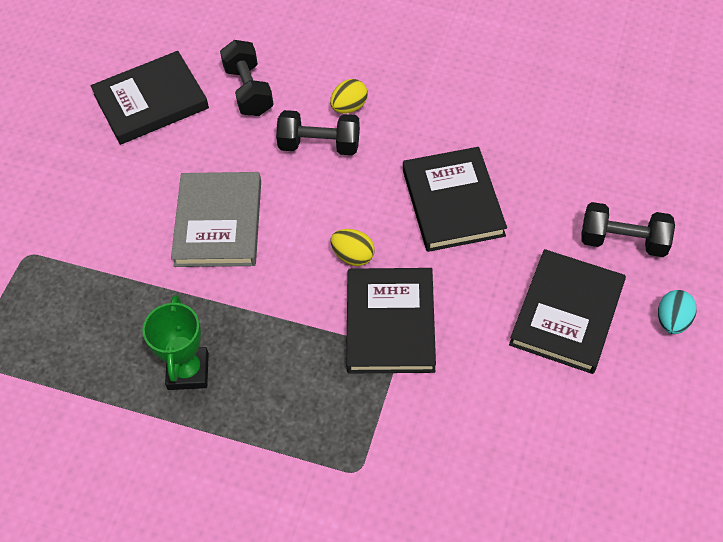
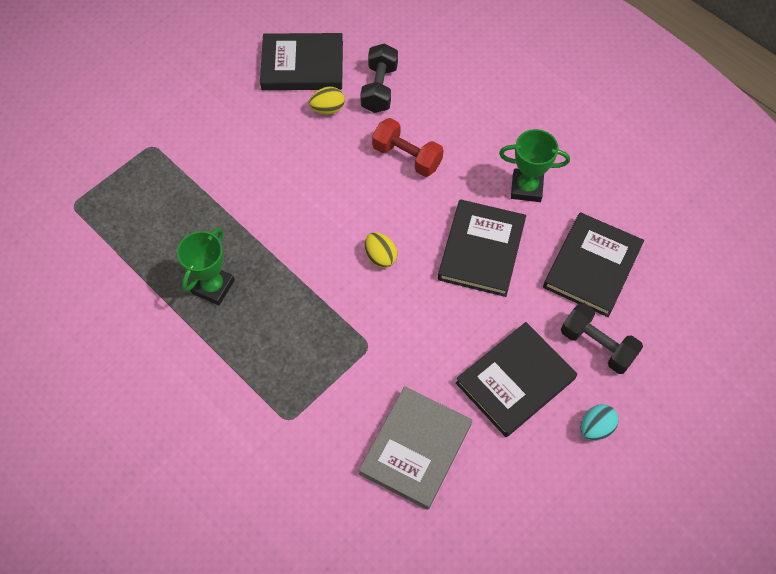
camera: 25 degrees right, 5 degrees up
grey book [171,172,261,267] -> grey book moved to [359,386,472,510]
black dumbbell [276,110,360,155] -> red dumbbell [372,118,443,177]
yellow egg [330,79,368,114] -> yellow egg moved to [309,87,345,114]
black book [346,268,436,373] -> black book moved to [543,212,644,317]
none -> green trophy [499,129,570,202]

